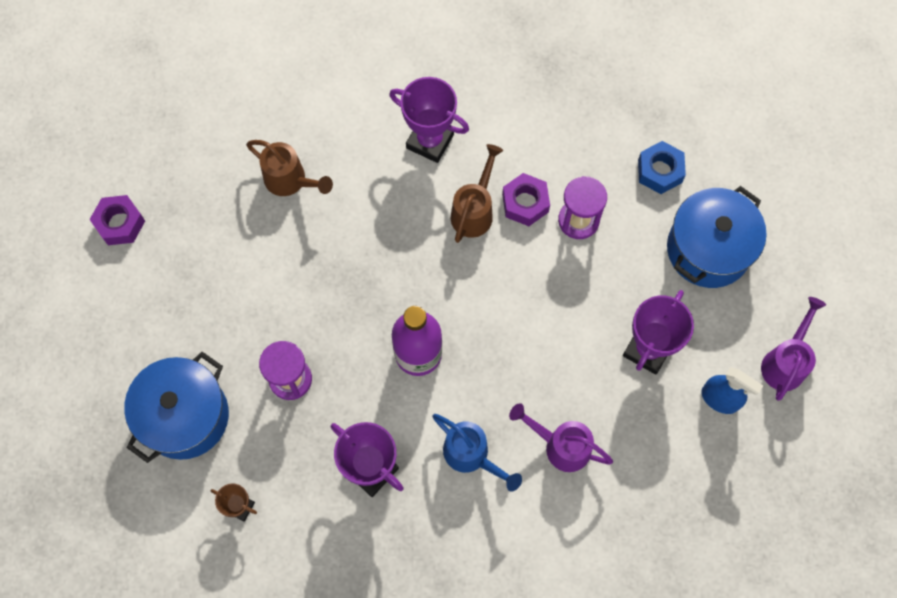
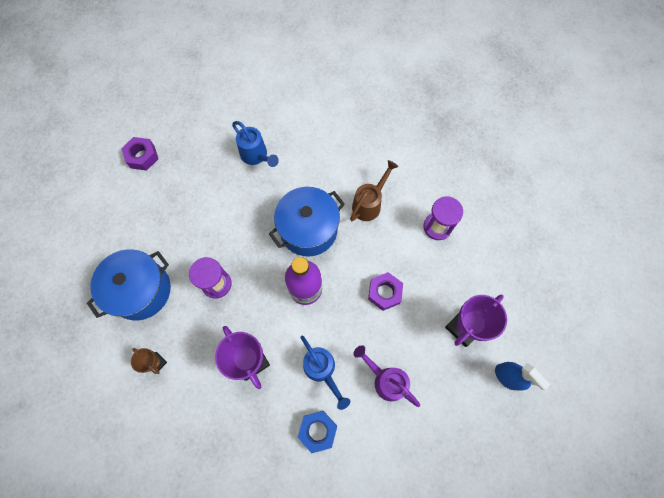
camera: 15 degrees right, 0 degrees up
brown watering can [246,140,333,196] -> blue watering can [232,121,279,167]
purple trophy [389,77,469,163] -> none
purple nut [502,173,550,226] -> purple nut moved to [368,272,403,311]
blue nut [638,141,686,194] -> blue nut moved to [298,411,337,453]
blue pot [667,186,767,288] -> blue pot moved to [269,187,345,257]
purple watering can [761,297,826,401] -> none

